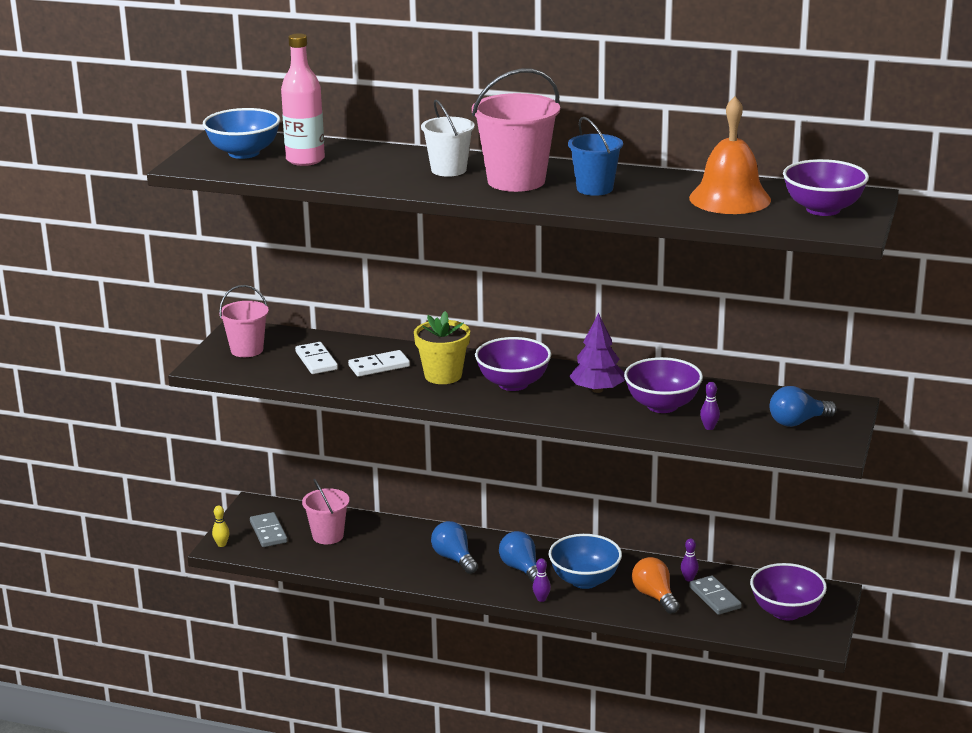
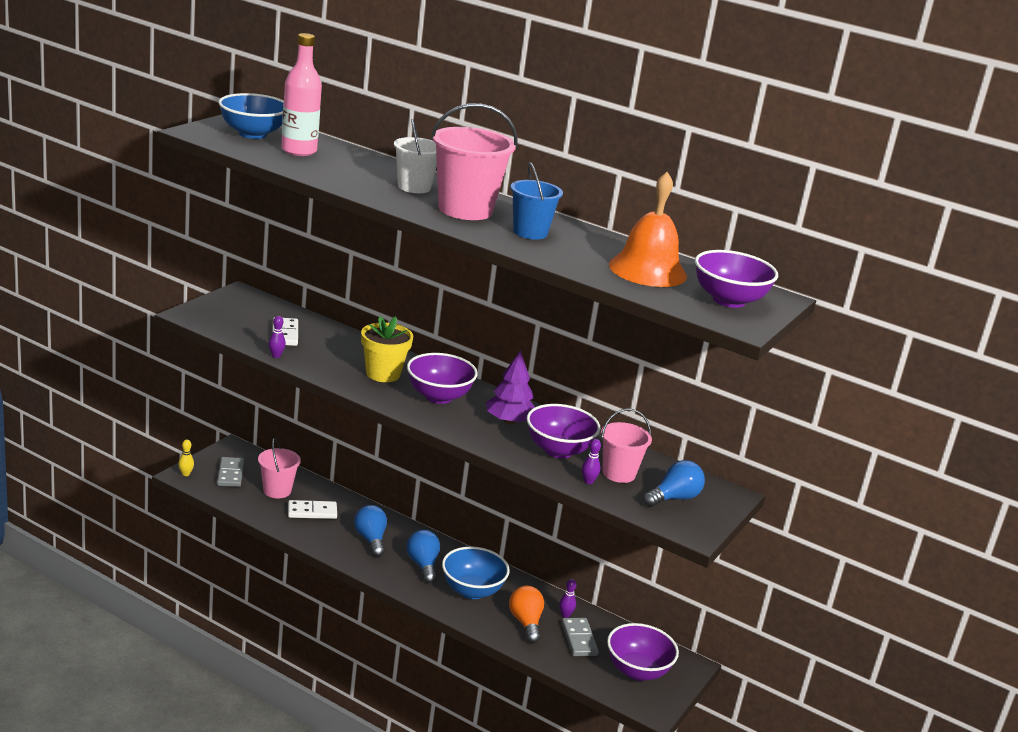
camera: 10 degrees right, 0 degrees up
pink bucket [219,285,269,357] -> pink bucket moved to [601,408,652,483]
white domino [348,350,410,377] -> white domino moved to [288,500,337,519]
purple bowling pin [532,558,551,602] -> purple bowling pin moved to [268,316,286,358]
blue light bulb [770,386,837,427] -> blue light bulb turned 150 degrees clockwise [643,460,705,507]

